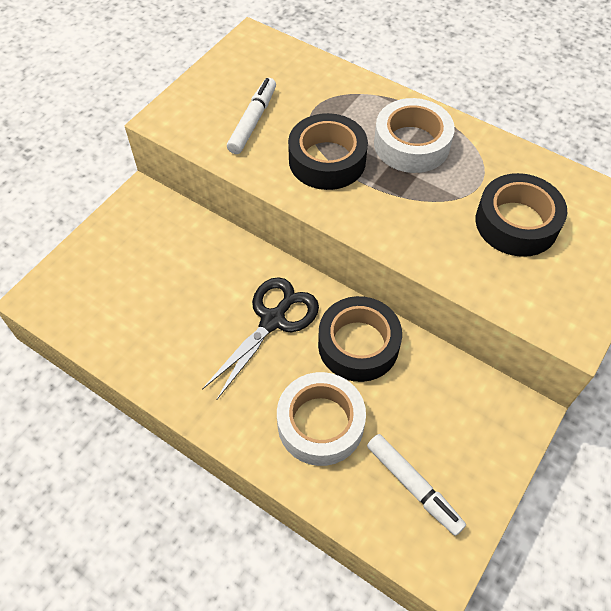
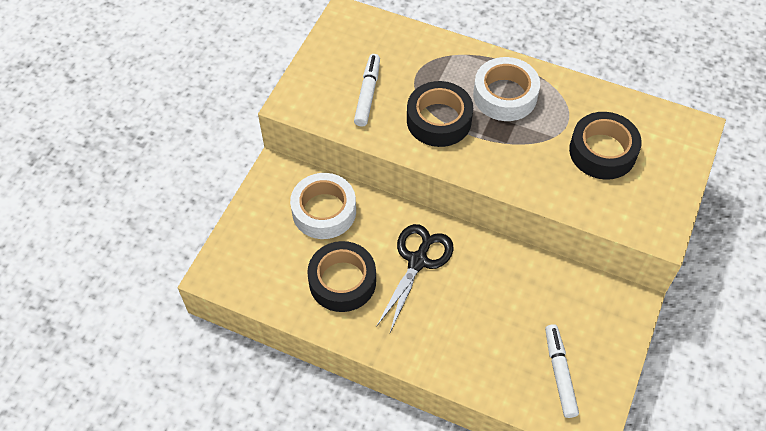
camera: 10 degrees left, 0 degrees up
white tape [277,372,366,466] -> white tape moved to [290,173,356,239]
black tape [318,296,402,382] -> black tape moved to [307,241,376,312]
white marker [367,434,466,536] -> white marker turned 135 degrees counterclockwise [545,324,579,418]

